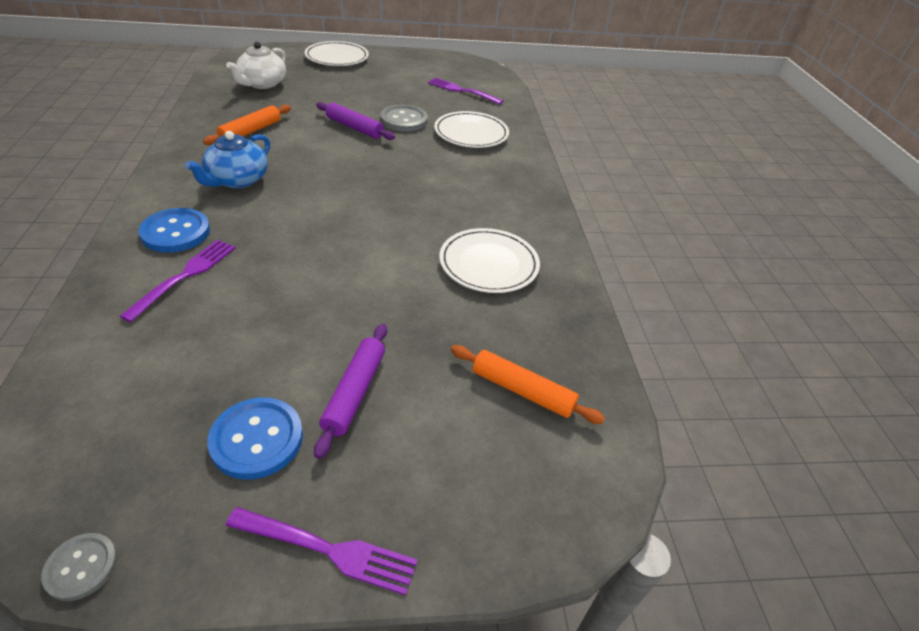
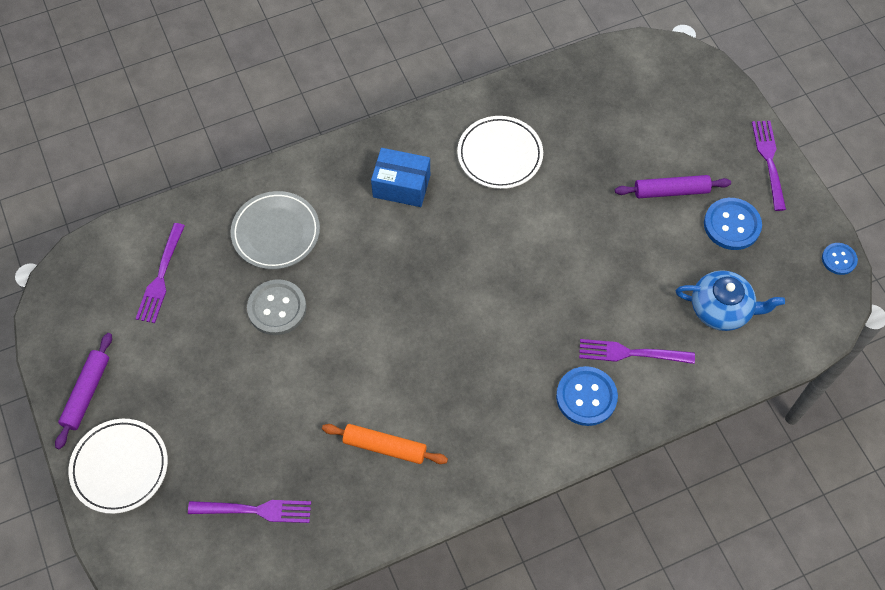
camera: 105 degrees left, 20 degrees up
grey button [41,533,117,601] -> blue button [822,243,858,275]
blue teapot [185,131,270,188] -> blue teapot moved to [676,270,785,331]
white teapot [226,41,286,89] -> purple fork [188,500,311,523]
purple rolling pin [316,102,395,140] -> purple rolling pin moved to [55,333,112,449]
white plate [434,111,509,148] -> grey plate [231,191,320,270]
orange rolling pin [451,345,605,424] -> none
none -> blue box [371,148,430,207]

